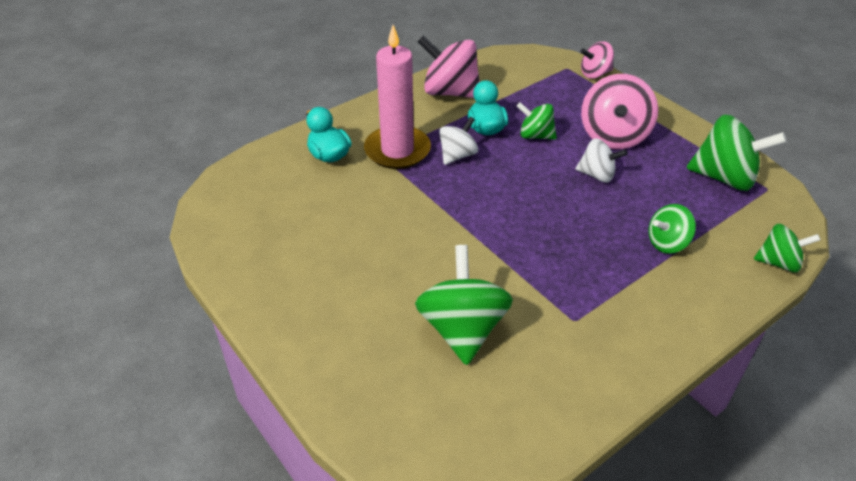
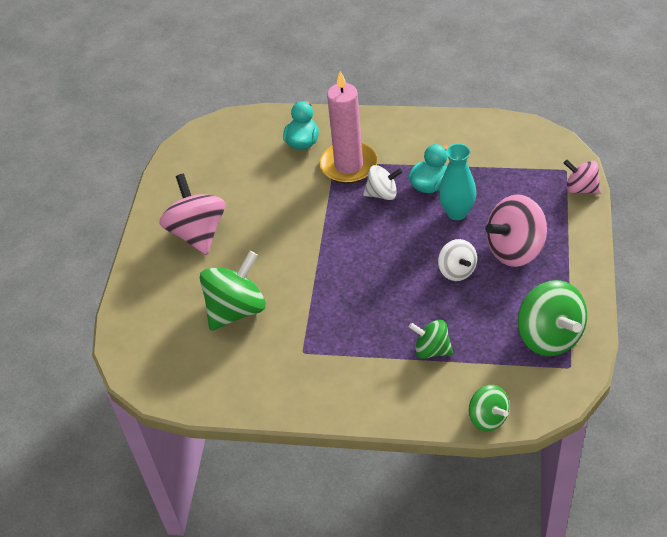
camera: 50 degrees right, 5 degrees up
pink spinning top [417,35,480,98] -> pink spinning top moved to [159,174,225,255]
green spinning top [517,102,557,140] -> turquoise vase [439,143,476,220]

